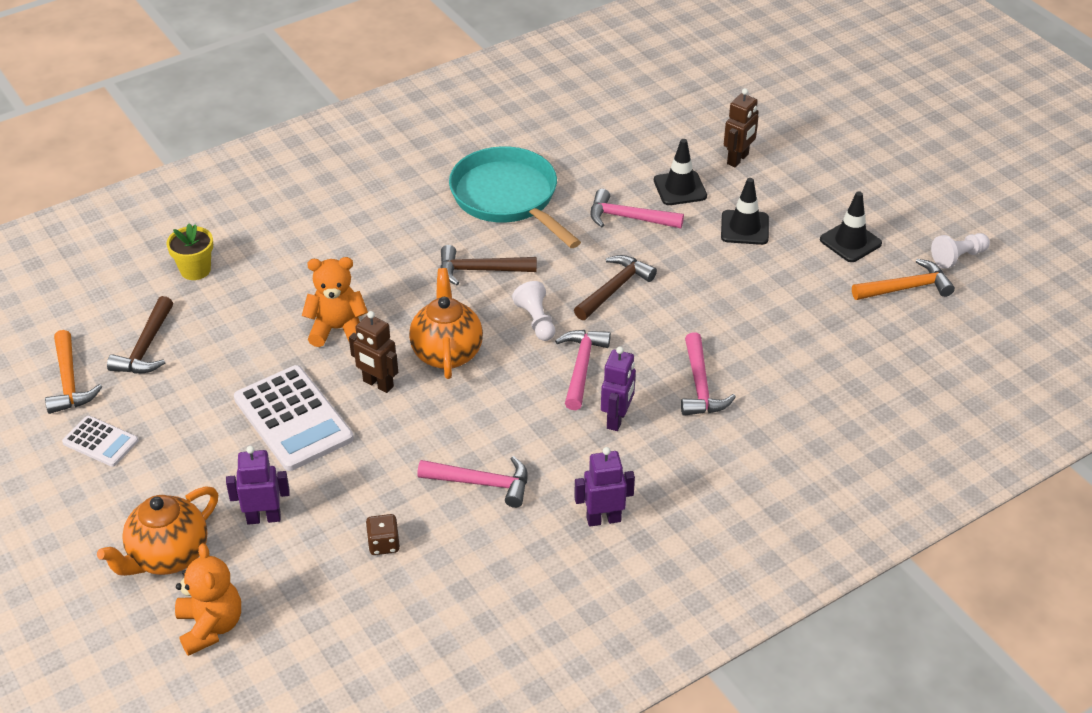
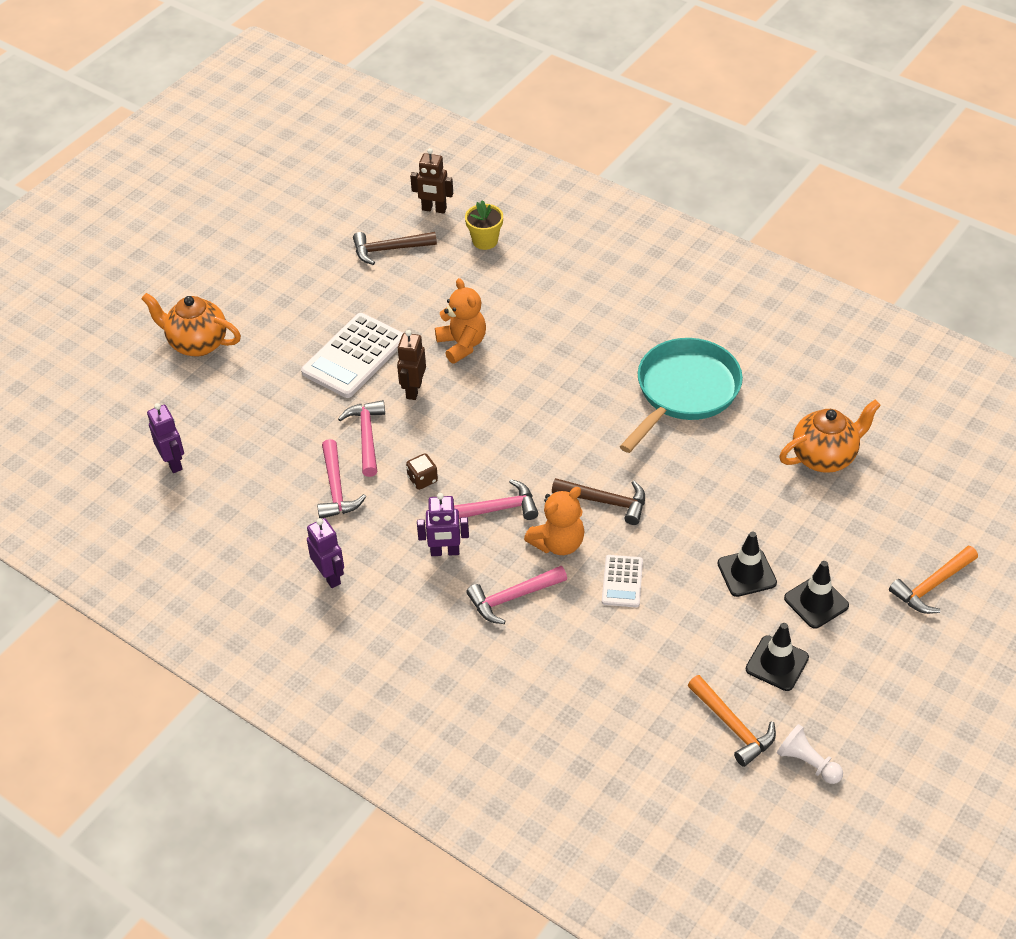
camera: 70 degrees right, 5 degrees up
orange hammer [45,330,102,414] -> orange hammer moved to [889,546,978,614]
white calculator [62,416,138,467] -> white calculator moved to [602,555,643,607]
orange teddy bear [175,543,241,656] -> orange teddy bear moved to [524,487,585,555]
purple robot [226,446,290,525] -> purple robot moved to [147,403,184,473]
brown dice [366,514,400,555] -> brown dice moved to [406,453,438,490]
orange teapot [409,268,483,379] -> orange teapot moved to [779,400,881,473]
brown hammer [440,245,537,285] -> none
white pawn [512,281,555,341] -> none
pink hammer [590,189,684,228] -> pink hammer moved to [338,400,385,477]
black traffic cone [654,139,707,205] -> black traffic cone moved to [784,561,849,629]
brown robot [724,88,759,167] -> brown robot moved to [410,148,453,214]

